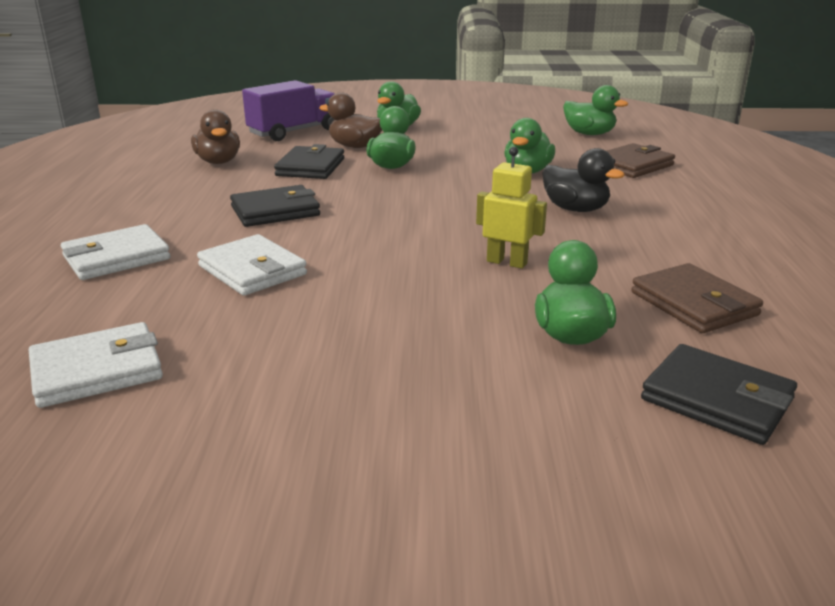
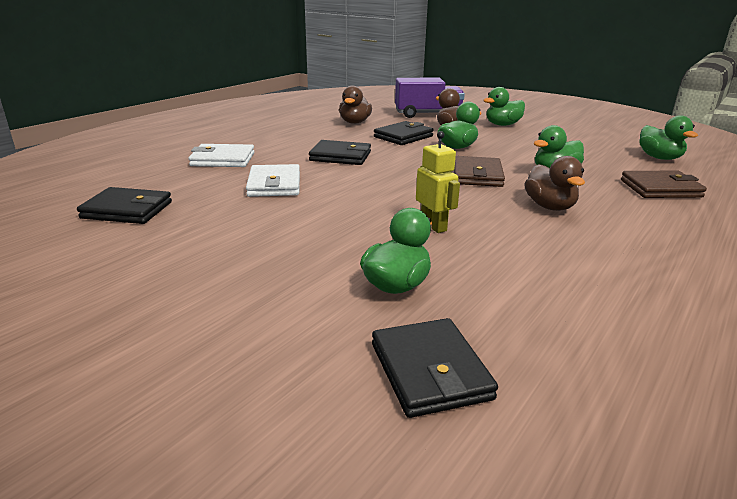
camera: 35 degrees right, 0 degrees up
white wallet [29,322,163,408] -> black wallet [77,187,172,224]
black duck [542,148,625,212] -> brown duck [524,156,585,211]
brown wallet [631,263,763,333] -> brown wallet moved to [454,156,505,187]

